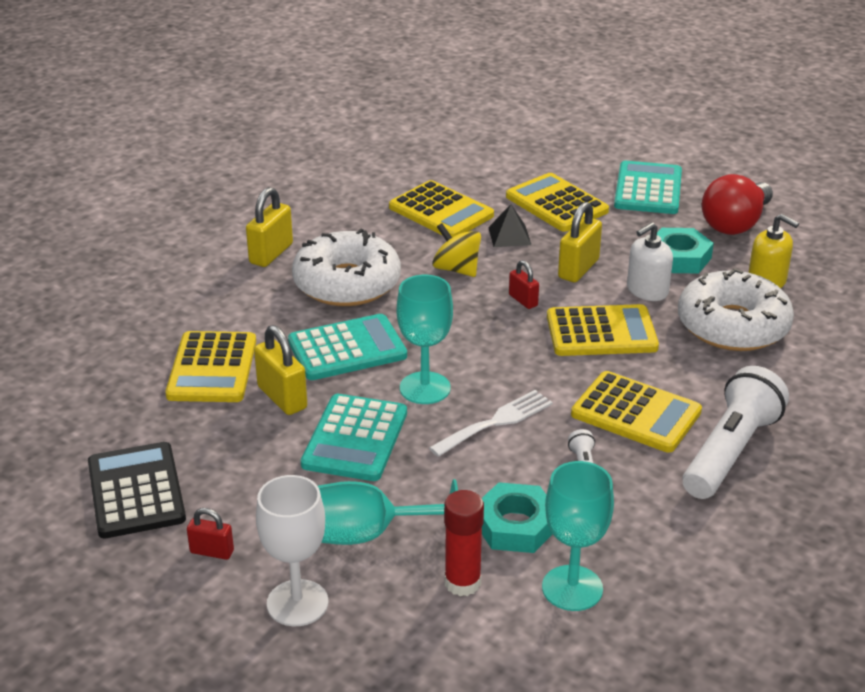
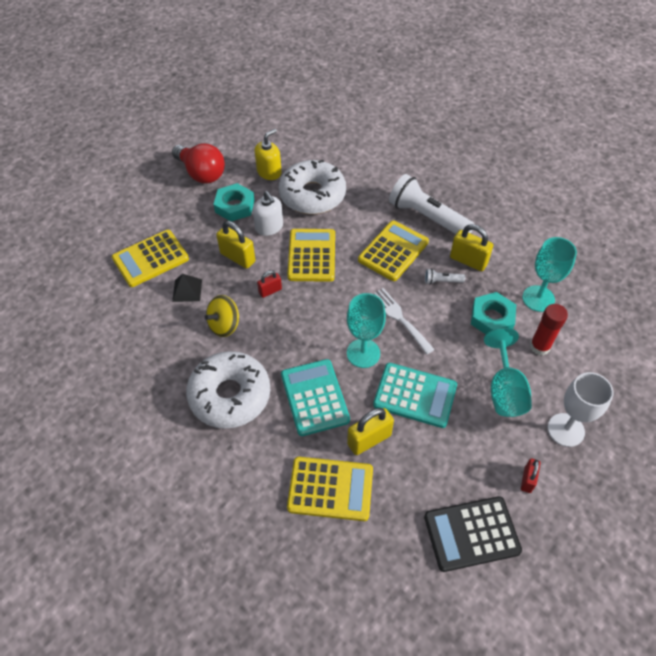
camera: 85 degrees left, 20 degrees up
yellow padlock [246,187,293,267] -> yellow padlock moved to [450,224,493,271]
yellow calculator [389,180,494,238] -> none
turquoise calculator [614,161,682,214] -> none

